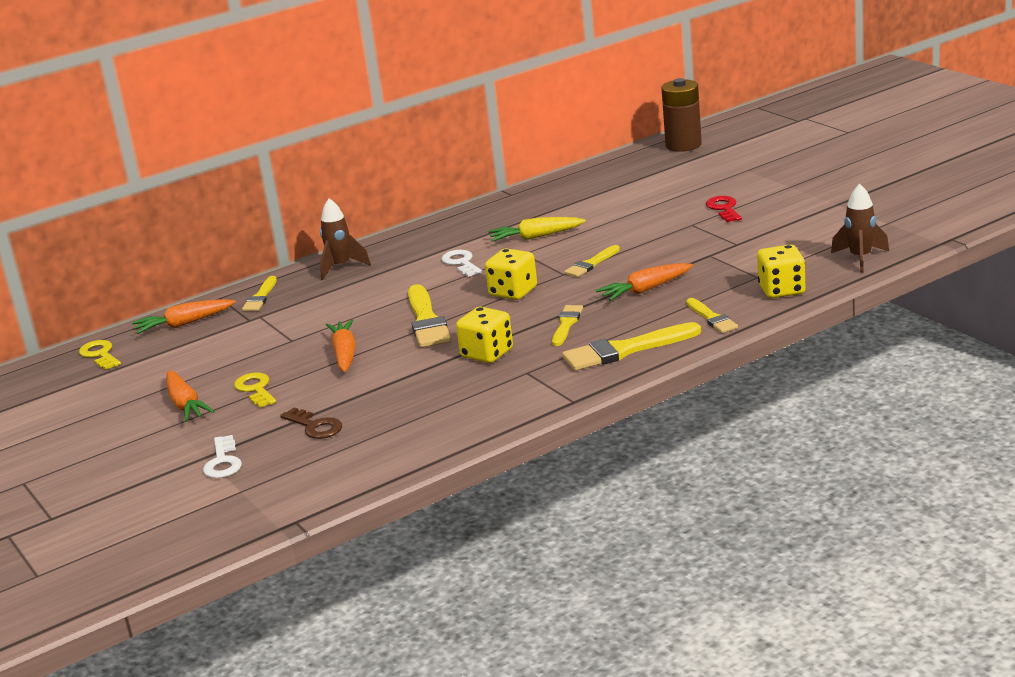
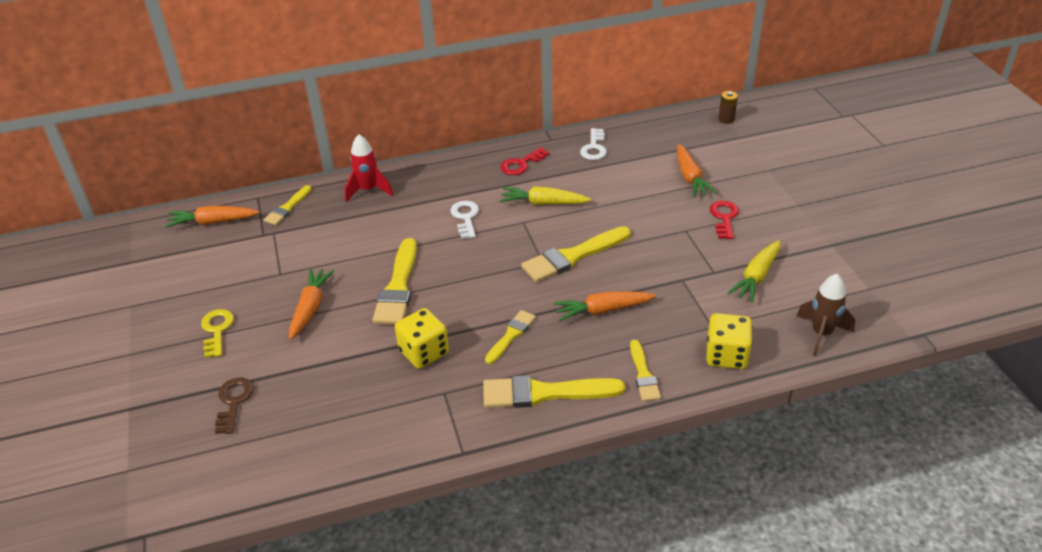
camera: 15 degrees right, 15 degrees up
yellow key [79,340,121,370] -> none
orange carrot [166,371,215,422] -> orange carrot moved to [677,144,716,197]
white key [203,435,242,478] -> white key moved to [580,128,607,160]
brown key [280,407,342,439] -> brown key turned 150 degrees counterclockwise [215,377,254,434]
brown rocket [320,198,371,280] -> red rocket [344,134,393,202]
yellow dice [485,248,537,300] -> none
yellow brush [564,245,620,277] -> yellow brush [521,226,631,282], size x1.72
brown battery [661,78,702,152] -> brown battery [718,91,738,124], size x0.48
none -> red key [500,147,549,175]
none -> yellow carrot [728,240,780,303]

